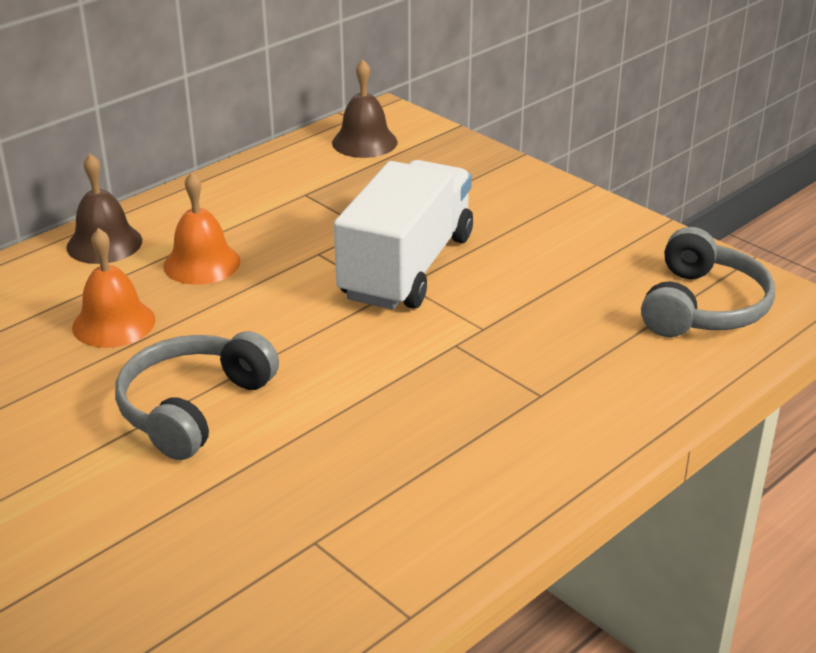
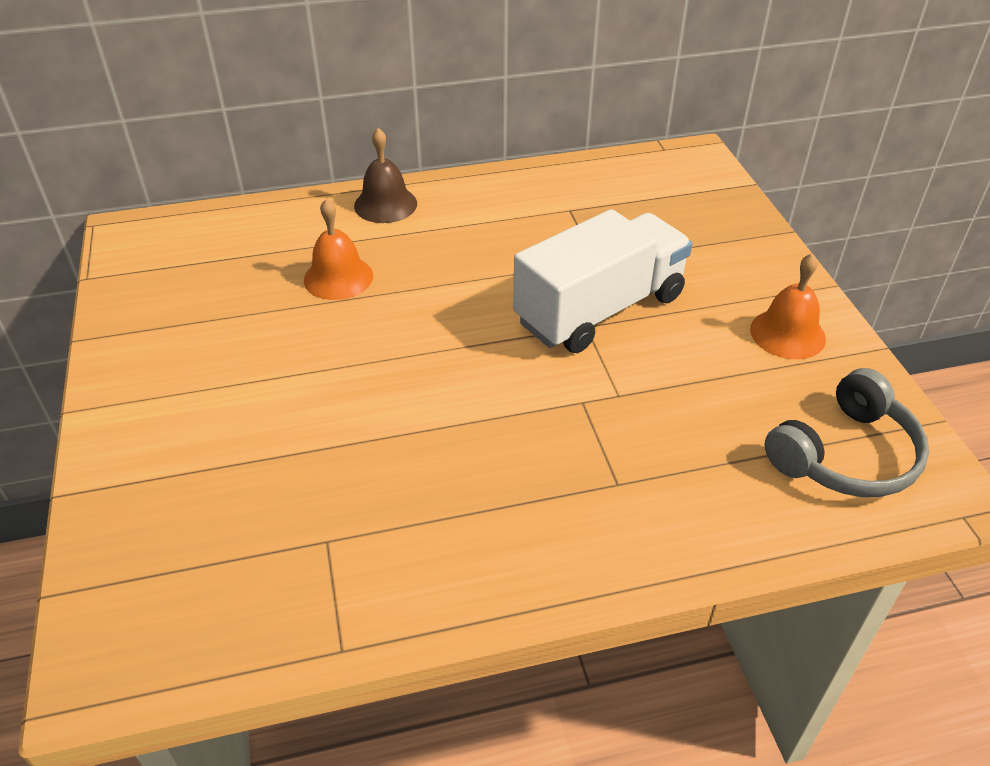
camera: 30 degrees right, 10 degrees up
grey headphones [115,331,279,460] -> none
orange bell [163,172,241,285] -> orange bell moved to [750,253,826,359]
brown bell [332,59,397,158] -> none

